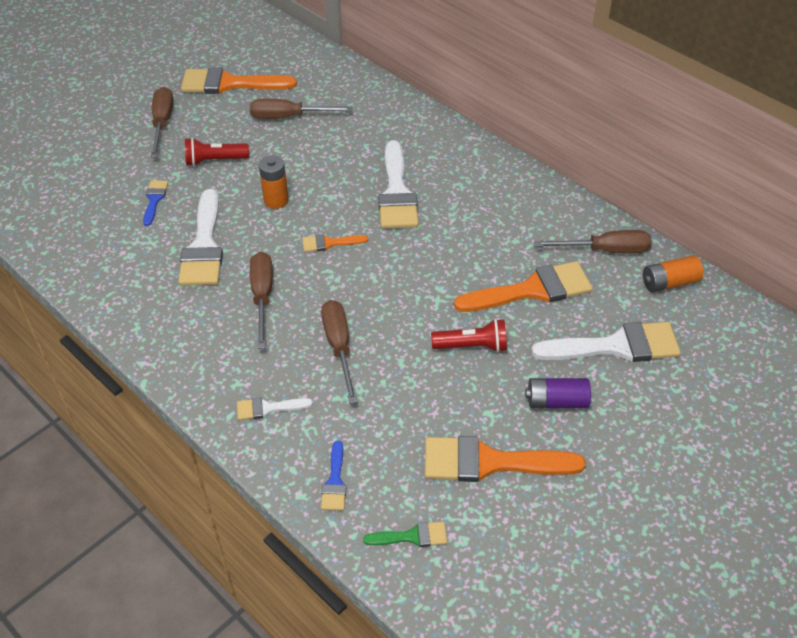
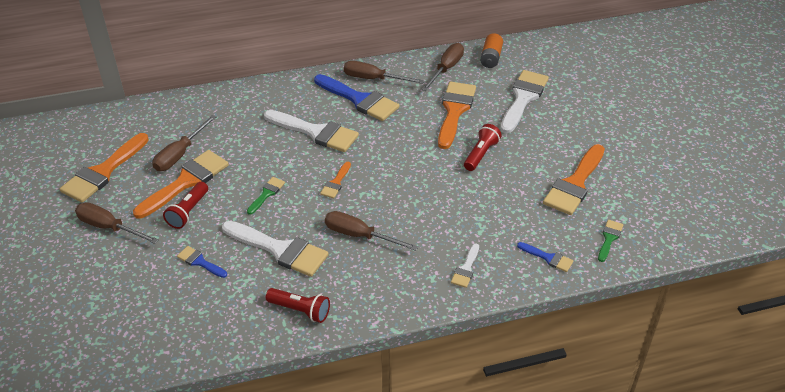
camera: 60 degrees left, 5 degrees down
orange battery [259,155,289,209] -> green brush [247,177,285,215]
brown screwdriver [321,300,357,404] -> brown screwdriver moved to [344,61,424,84]
purple battery [525,378,591,408] -> none
none -> orange brush [133,150,229,219]
none -> red flashlight [266,288,330,323]
none -> blue brush [314,74,399,121]

